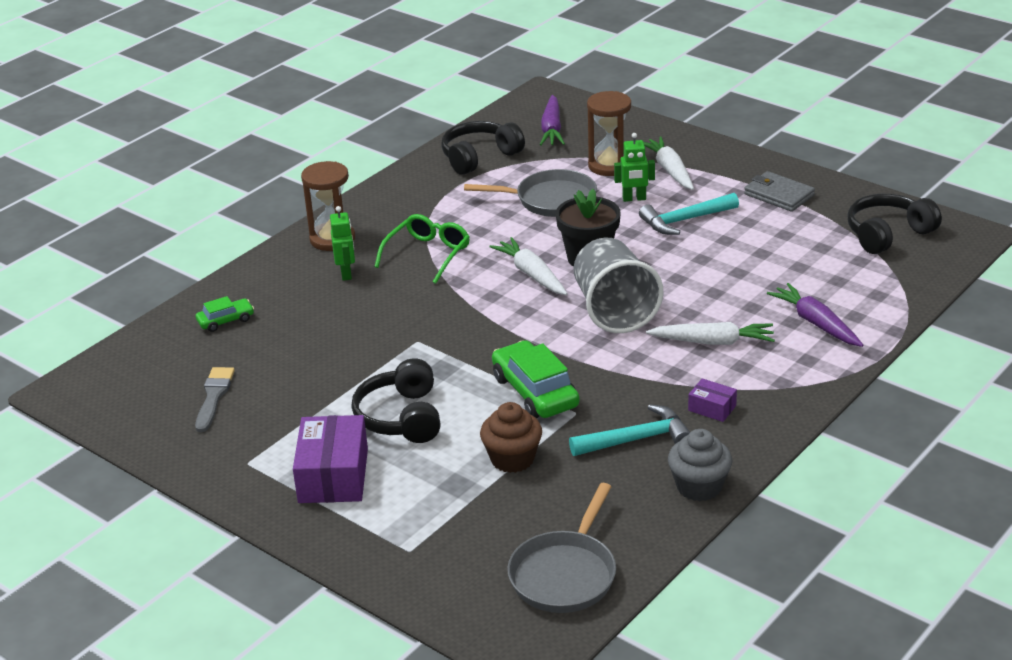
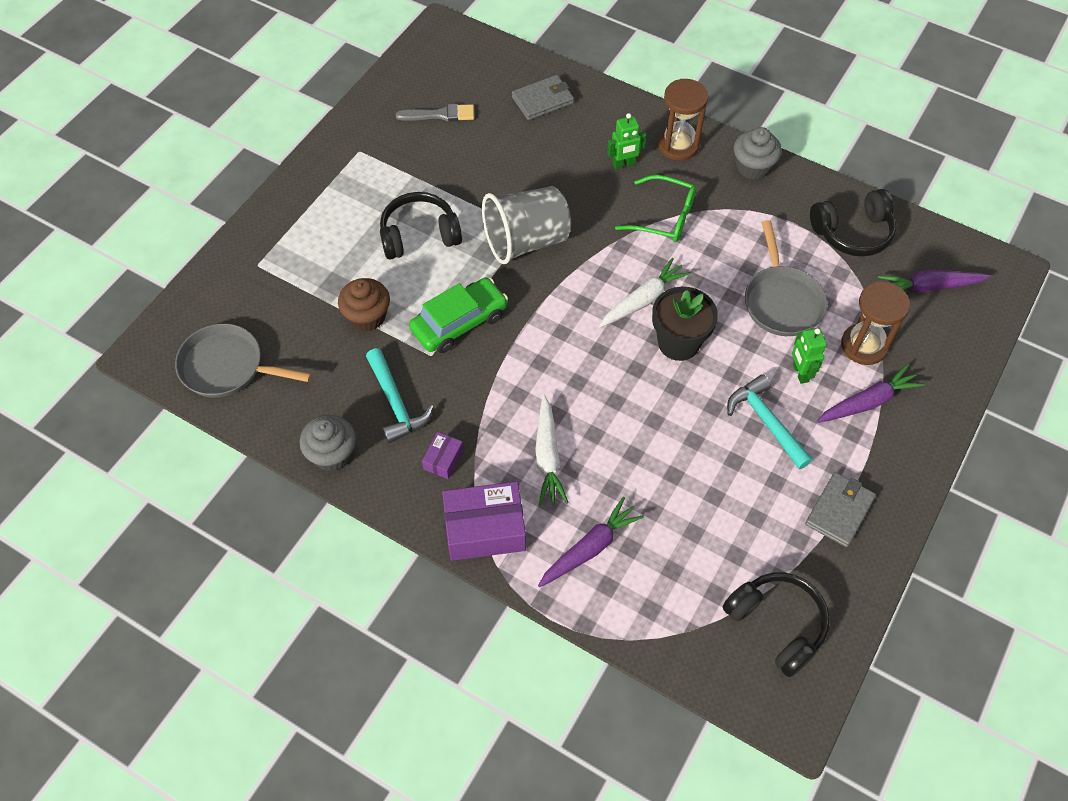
camera: 80 degrees right, 25 degrees up
green car [196,296,254,332] -> grey wallet [512,75,574,120]
purple box [293,415,368,503] -> purple box moved to [442,481,526,561]
black headphones [441,121,525,175] -> black headphones turned 120 degrees clockwise [810,189,896,257]
grey cup [573,238,664,333] -> grey cup moved to [482,186,571,264]
white carrot [644,137,694,190] -> purple carrot [817,364,925,423]
none -> grey cupcake [734,127,782,180]

